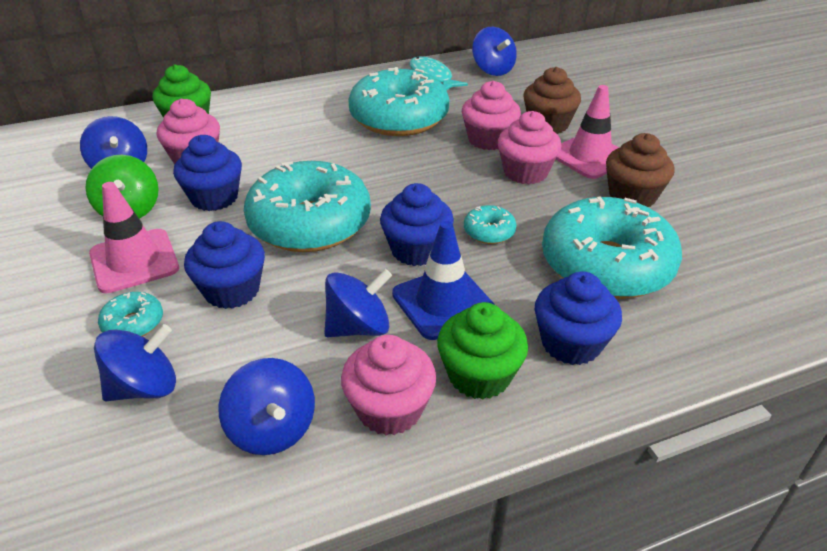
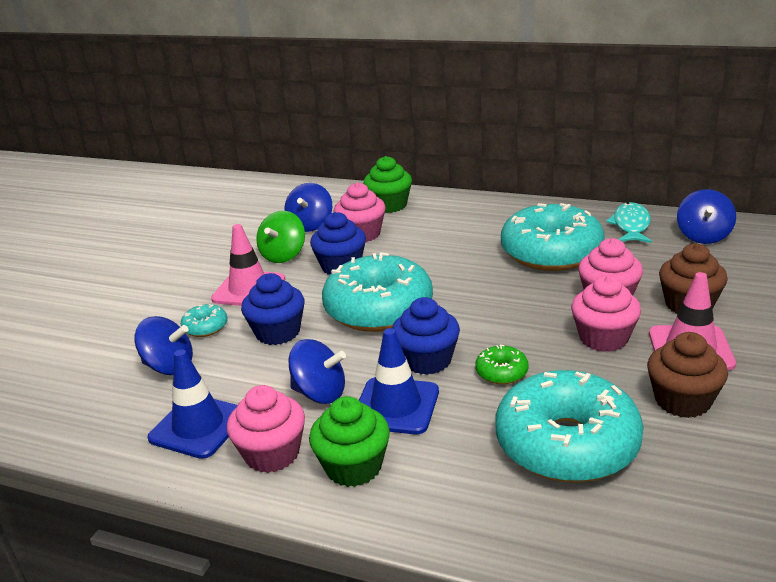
camera: 45 degrees right, 10 degrees down
blue spinning top [219,358,315,455] -> blue traffic cone [147,349,238,459]
turquoise donut [464,205,517,244] -> green donut [475,345,528,384]
blue cupcake [535,272,622,365] -> none

